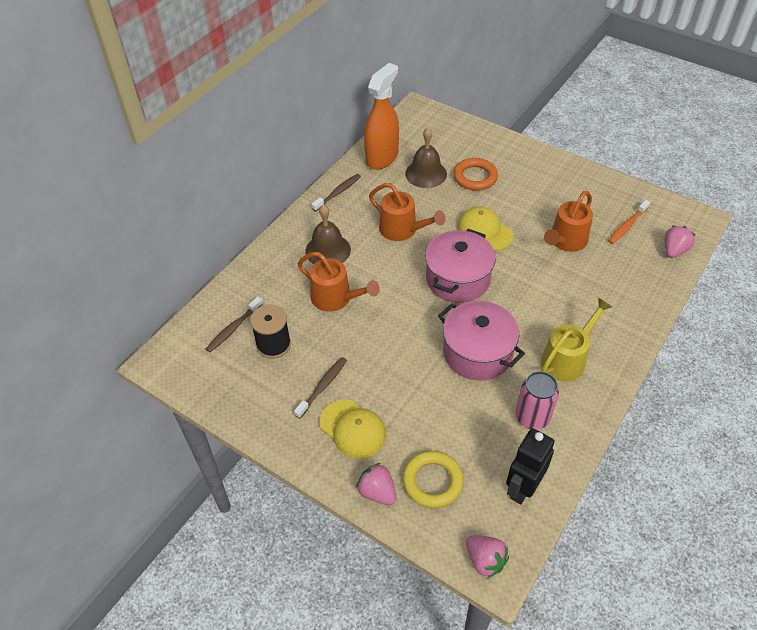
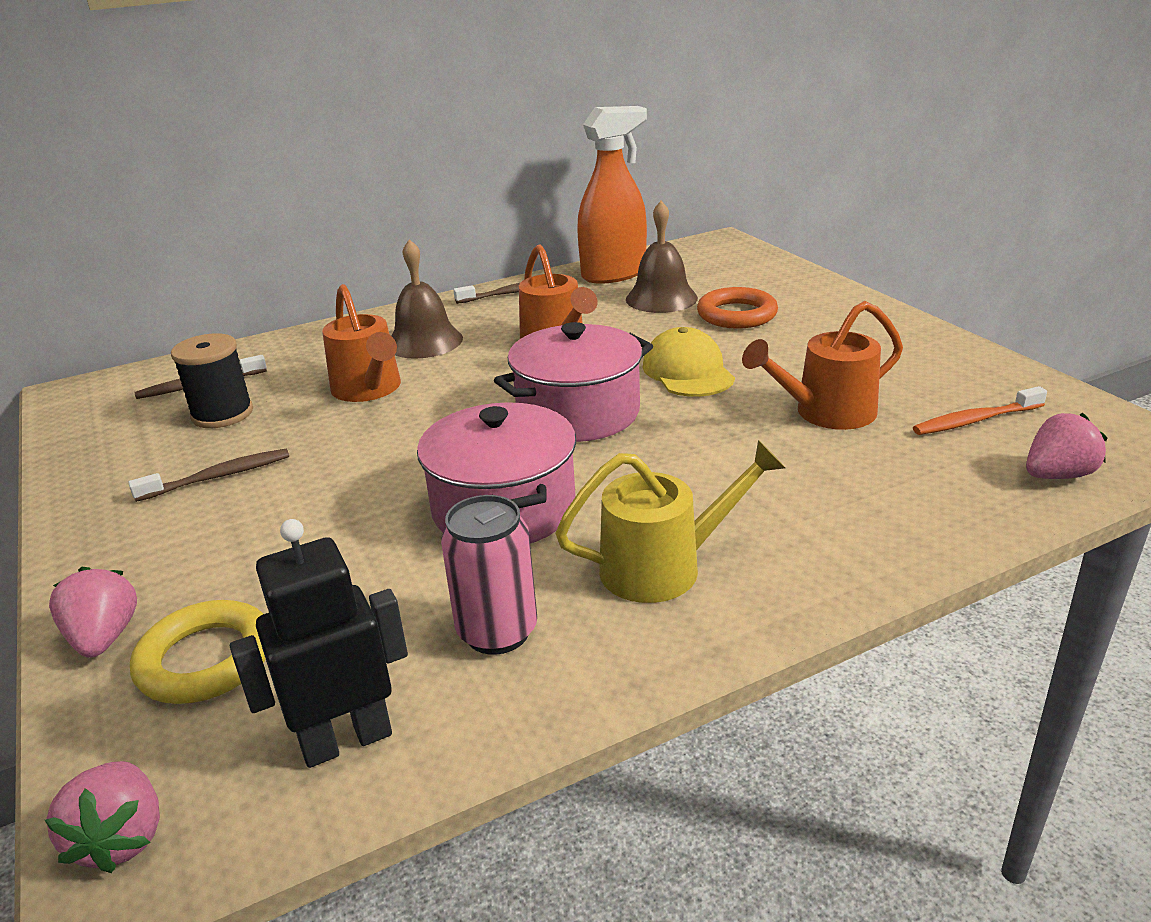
camera: 30 degrees right, 20 degrees down
yellow cap [319,399,386,459] -> none

